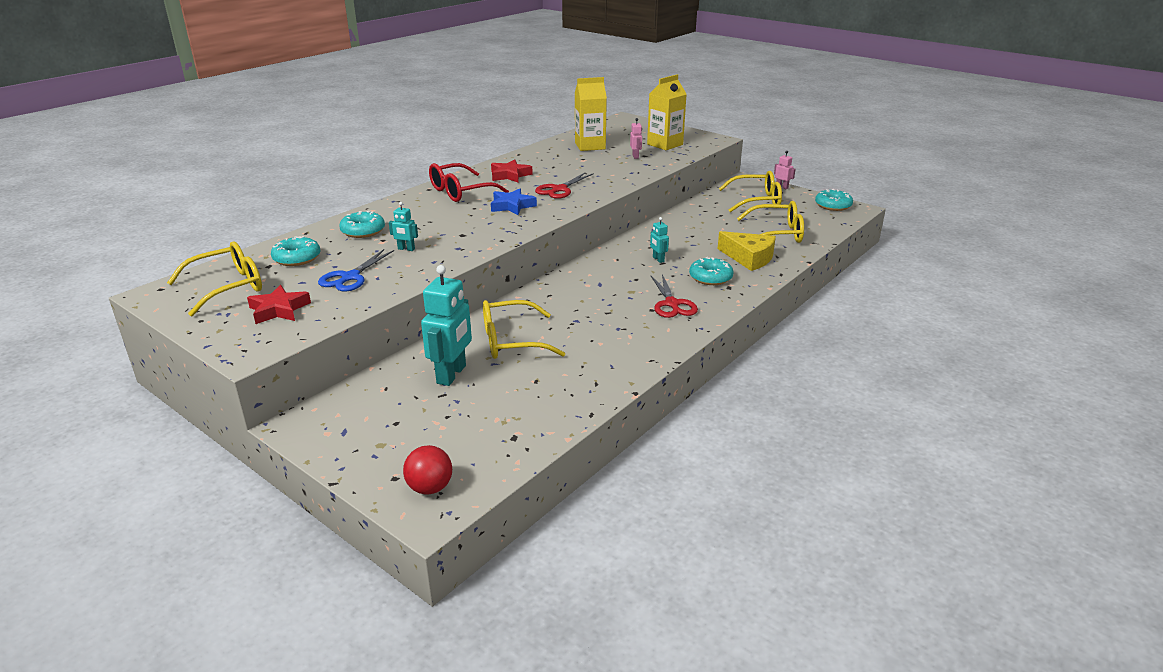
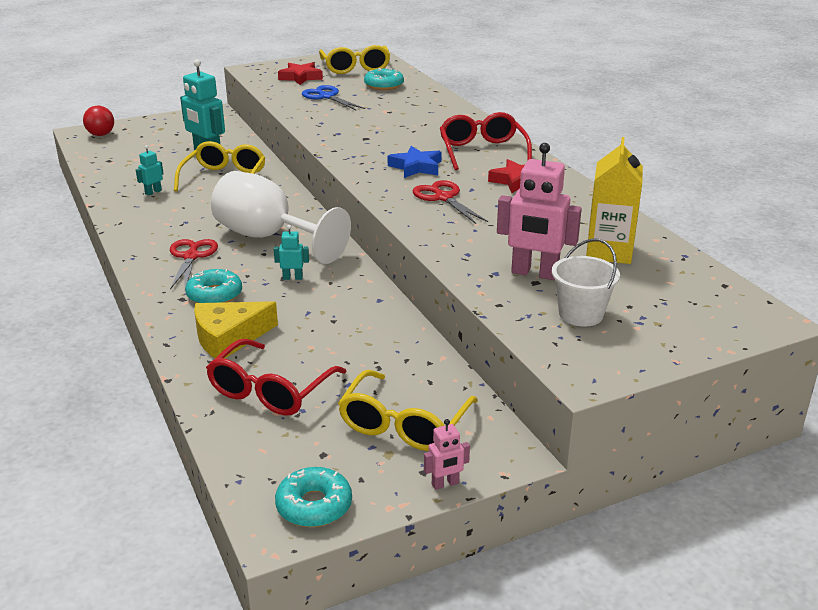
camera: 115 degrees right, 0 degrees up
turquoise donut [339,211,385,238] -> none
turquoise robot [389,202,418,251] -> turquoise robot moved to [136,145,164,196]
pink robot [630,118,642,159] -> pink robot [497,143,582,280], size x2.09
yellow carton [647,74,686,150] -> white bucket [552,239,620,326]
red scissors [651,274,698,318] -> red scissors turned 75 degrees clockwise [170,239,218,290]
yellow glasses [737,201,804,243] -> red glasses [206,339,347,416]
none -> white goblet [211,171,351,264]

